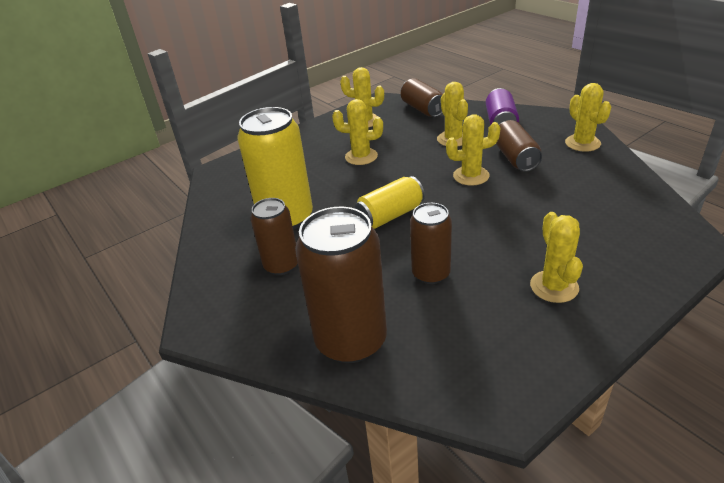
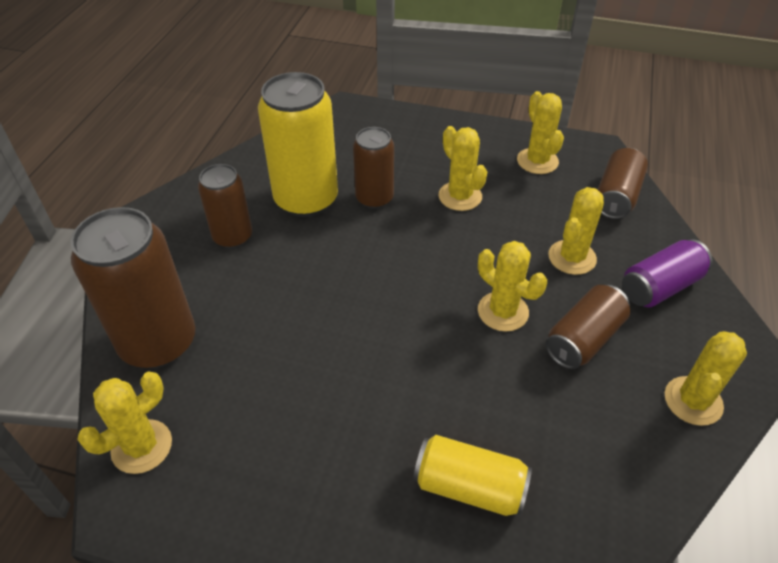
camera: 50 degrees right, 10 degrees up
yellow can [354,176,425,229] -> yellow can moved to [413,435,532,516]
brown can [410,203,452,284] -> brown can moved to [353,127,394,209]
yellow cactus [530,212,583,303] -> yellow cactus moved to [77,371,172,474]

